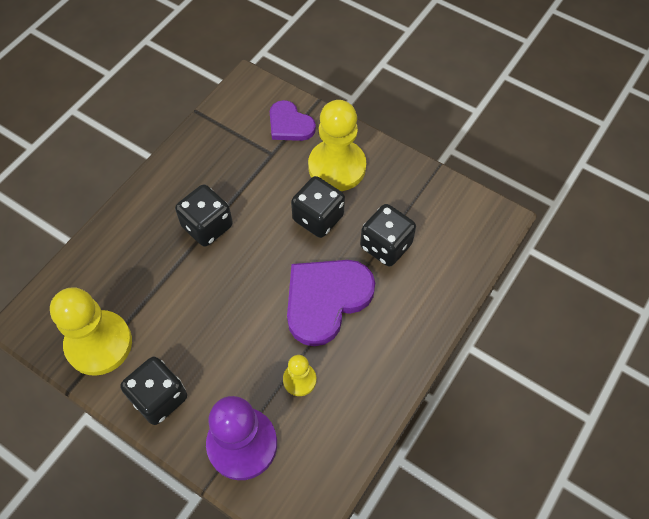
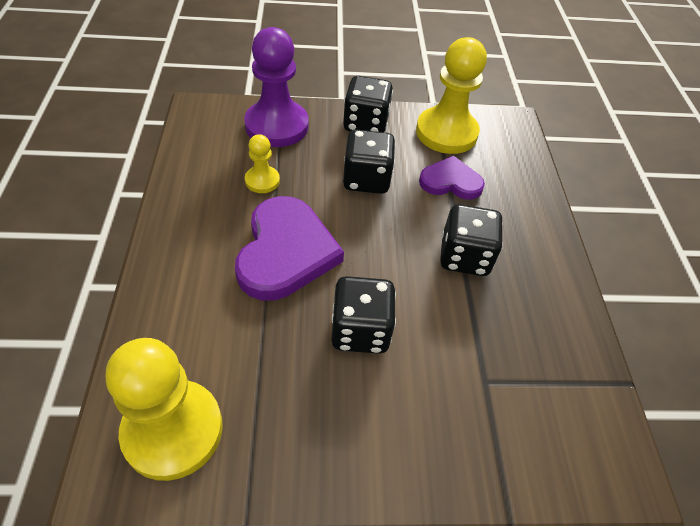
camera: 140 degrees right, 10 degrees down
purple heart [270,100,316,141] -> purple heart moved to [419,156,485,200]
yellow pawn [308,100,366,191] -> yellow pawn moved to [106,338,223,481]
black dice [360,204,416,267] -> black dice moved to [343,129,396,194]

